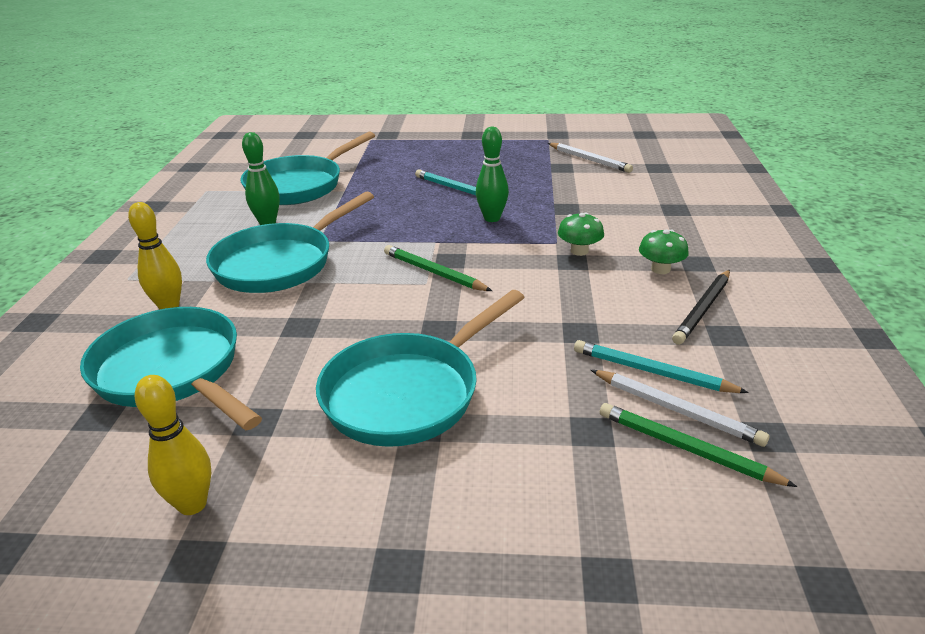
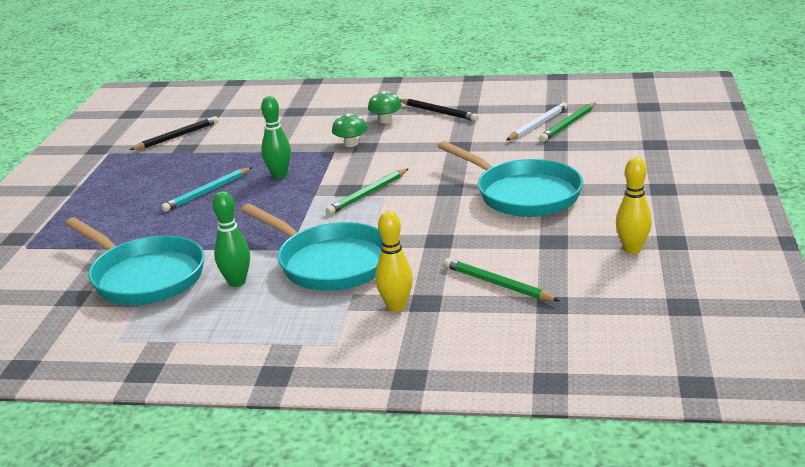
camera: 85 degrees left, 5 degrees down
turquoise pan [80,307,262,430] -> green pencil [444,258,560,301]
white pencil [548,143,633,173] -> black pencil [130,116,219,150]
turquoise pencil [574,340,749,393] -> none

